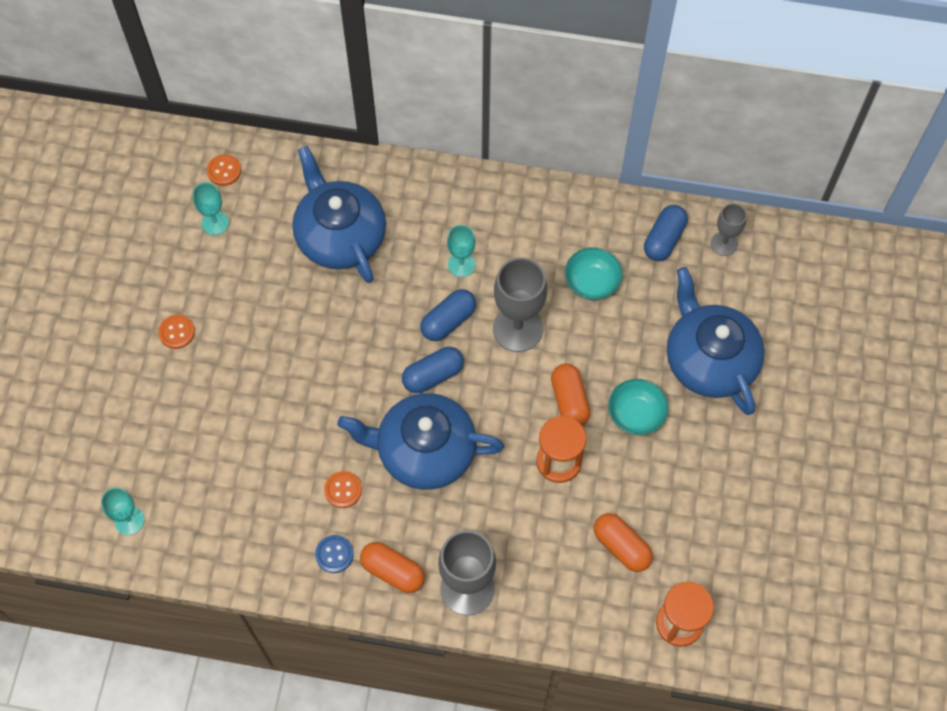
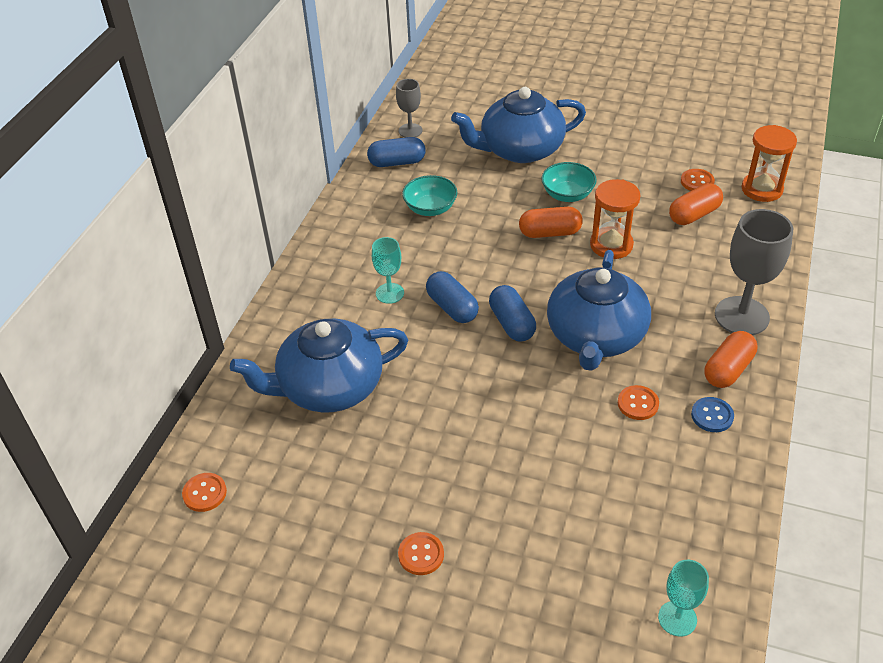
camera: 80 degrees left, 20 degrees down
turquoise goblet [193,182,229,235] -> none
grey goblet [493,257,547,352] -> none
blue capsule [644,205,688,261] -> blue capsule turned 45 degrees counterclockwise [367,137,426,167]
none -> orange button [681,169,715,191]

